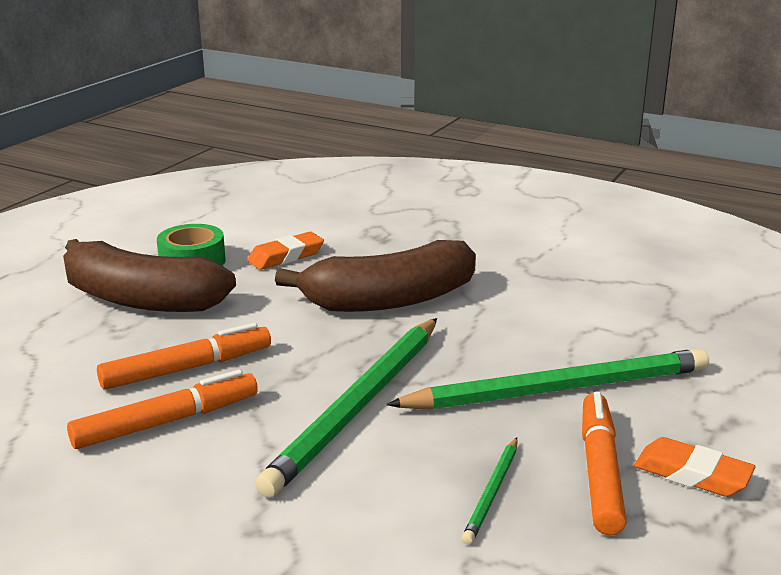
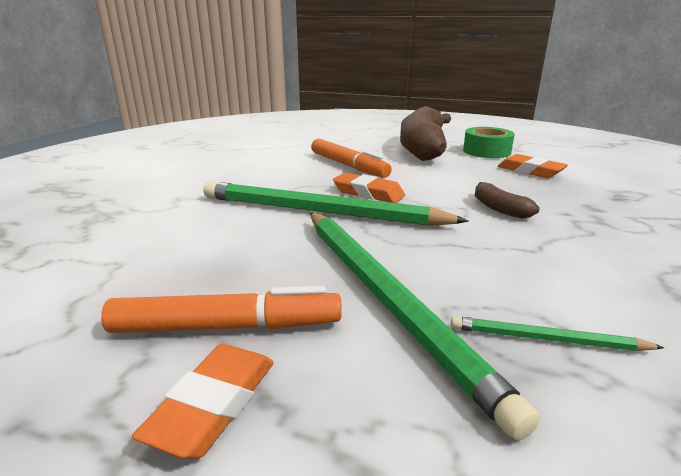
camera: 80 degrees right, 0 degrees up
orange marker [67,370,258,449] -> none
brown banana [275,240,476,312] -> brown banana [475,182,540,219], size x0.42
green pencil [462,438,518,544] -> green pencil moved to [451,316,664,351]
none -> orange eraser [333,173,405,203]

